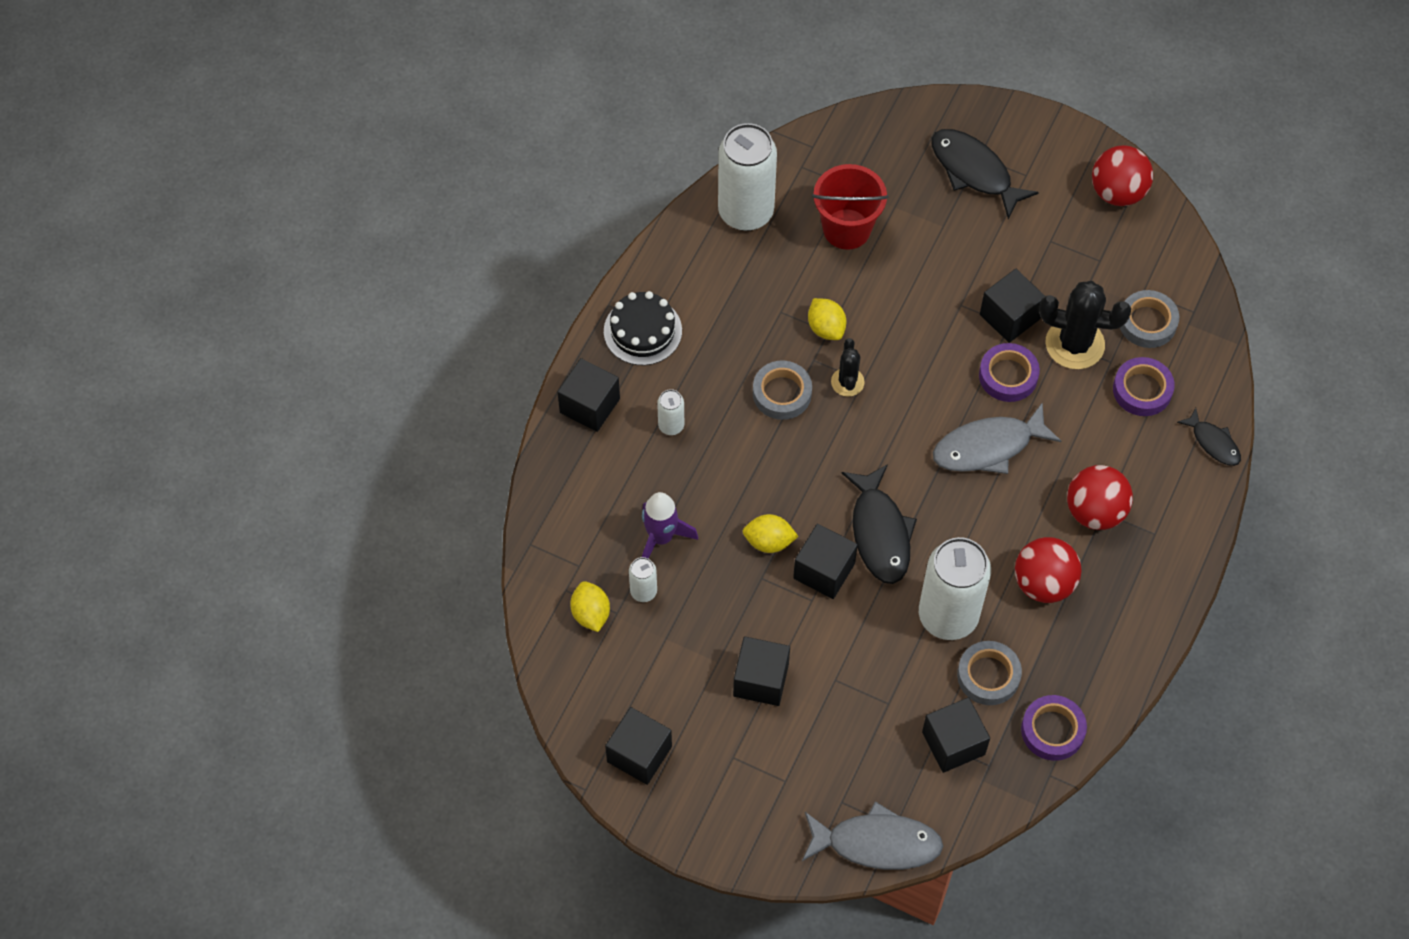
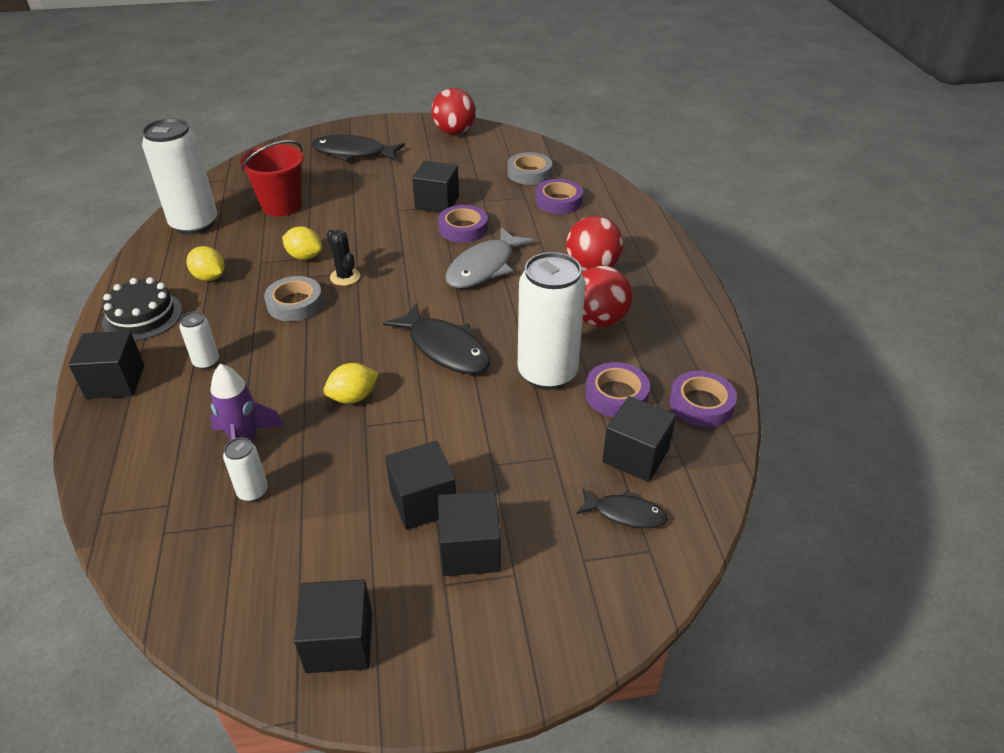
camera: 35 degrees left, 20 degrees down
yellow lemon [570,581,610,632] -> yellow lemon moved to [186,246,225,281]
black cube [793,524,858,599] -> black cube moved to [438,491,501,576]
grey fish [802,801,943,870] -> none
grey tape [957,641,1022,705] -> purple tape [585,362,650,417]
black cactus [1039,281,1131,369] -> none
black fish [1177,408,1241,466] -> black fish moved to [576,489,668,528]

